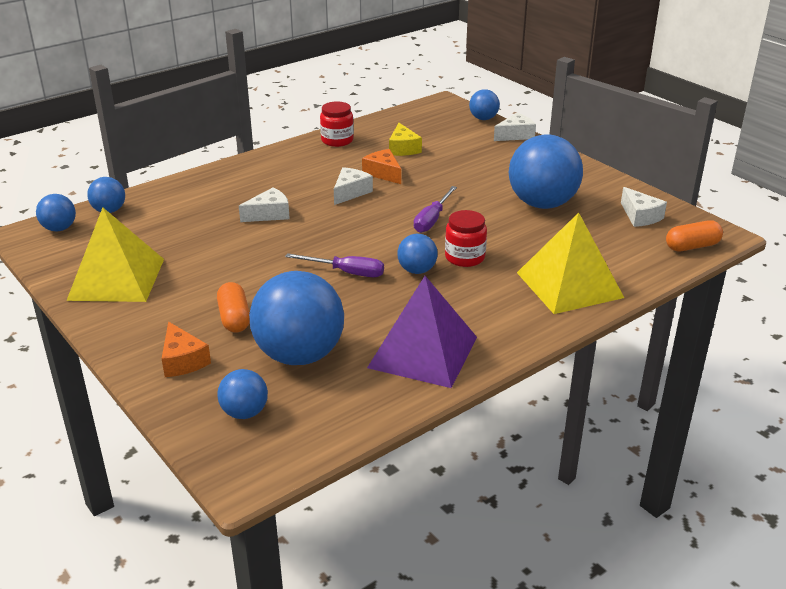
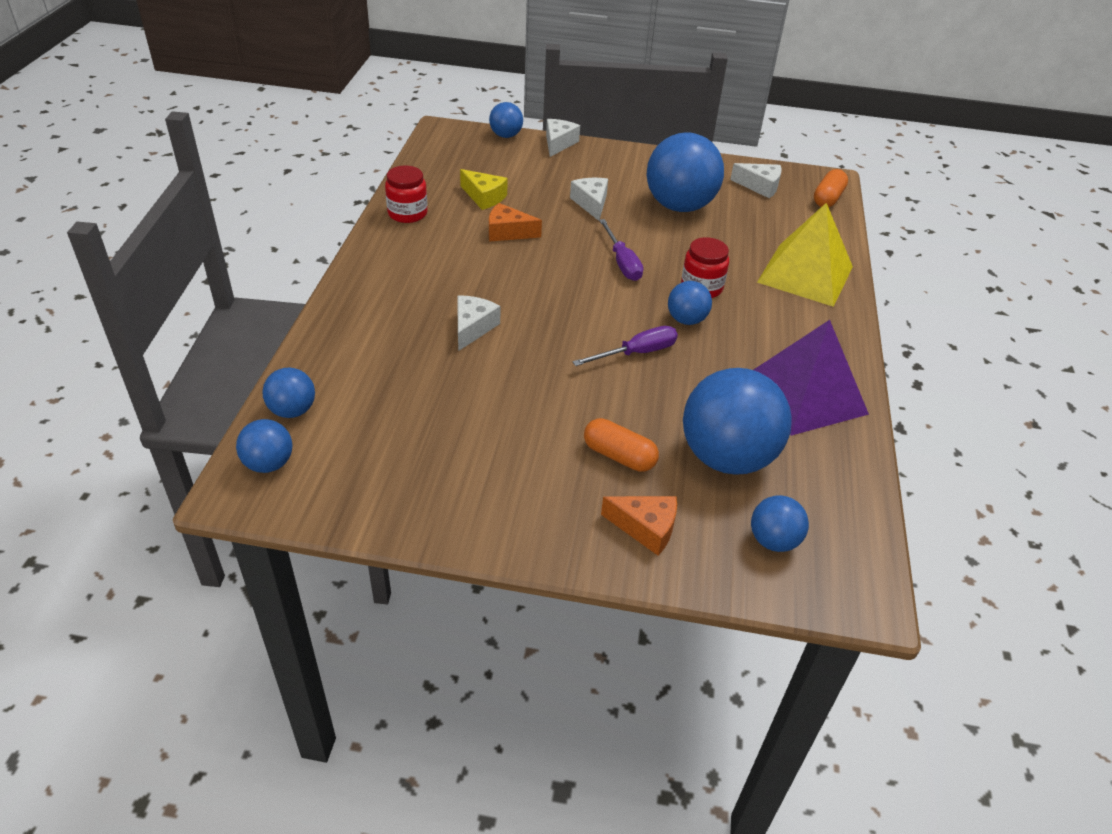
camera: 45 degrees left, 10 degrees up
yellow pyramid [66,207,164,302] -> none
white cheese [334,167,373,205] -> white cheese moved to [570,178,608,221]

